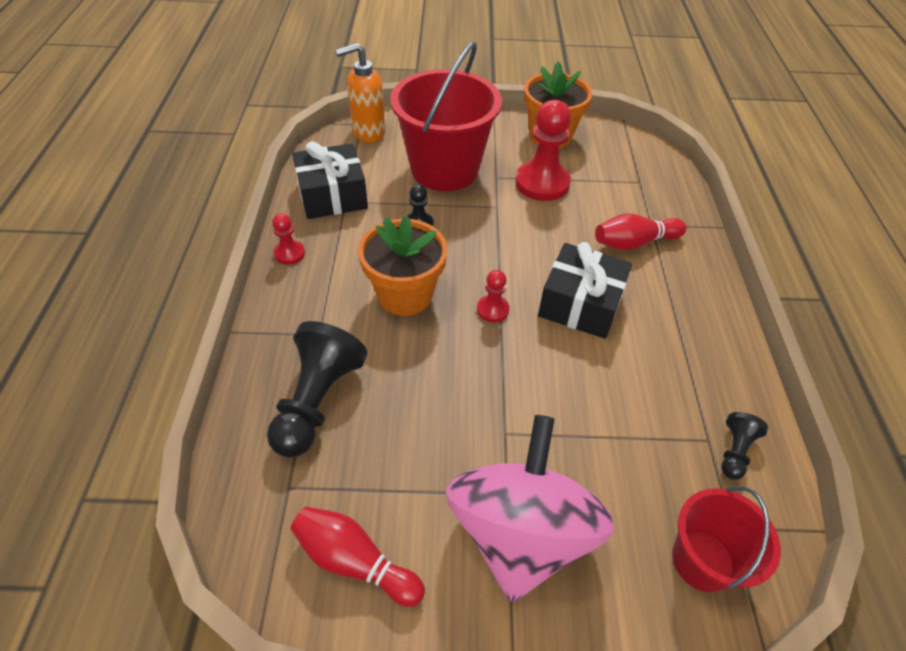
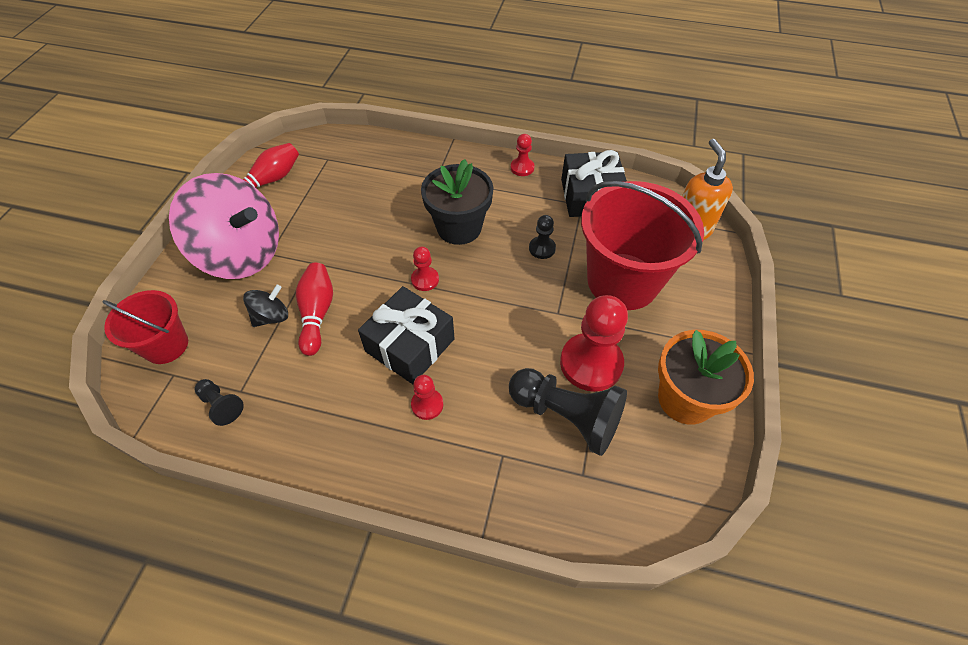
camera: 105 degrees right, 5 degrees up
black pawn [267,321,368,458] -> black pawn moved to [509,368,627,456]
orange flower pot [358,216,448,316] -> black flower pot [421,159,493,245]
red bowling pin [595,214,687,251] -> red bowling pin moved to [296,263,333,356]
none -> black spinning top [243,284,288,327]
none -> red pawn [411,375,443,420]

